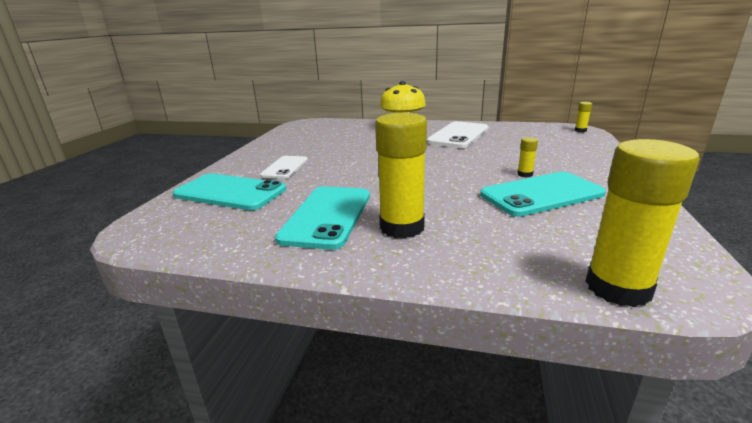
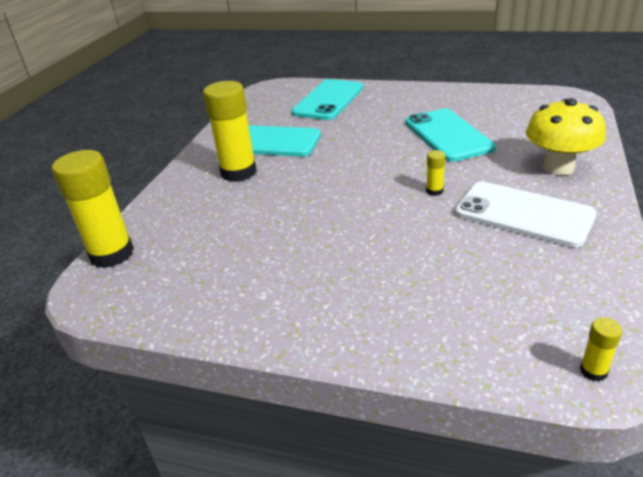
camera: 95 degrees right, 10 degrees up
white phone [260,156,308,179] -> none
turquoise phone [480,172,606,217] -> turquoise phone moved to [405,109,496,162]
yellow glue stick [517,137,538,177] -> yellow glue stick moved to [426,150,446,196]

